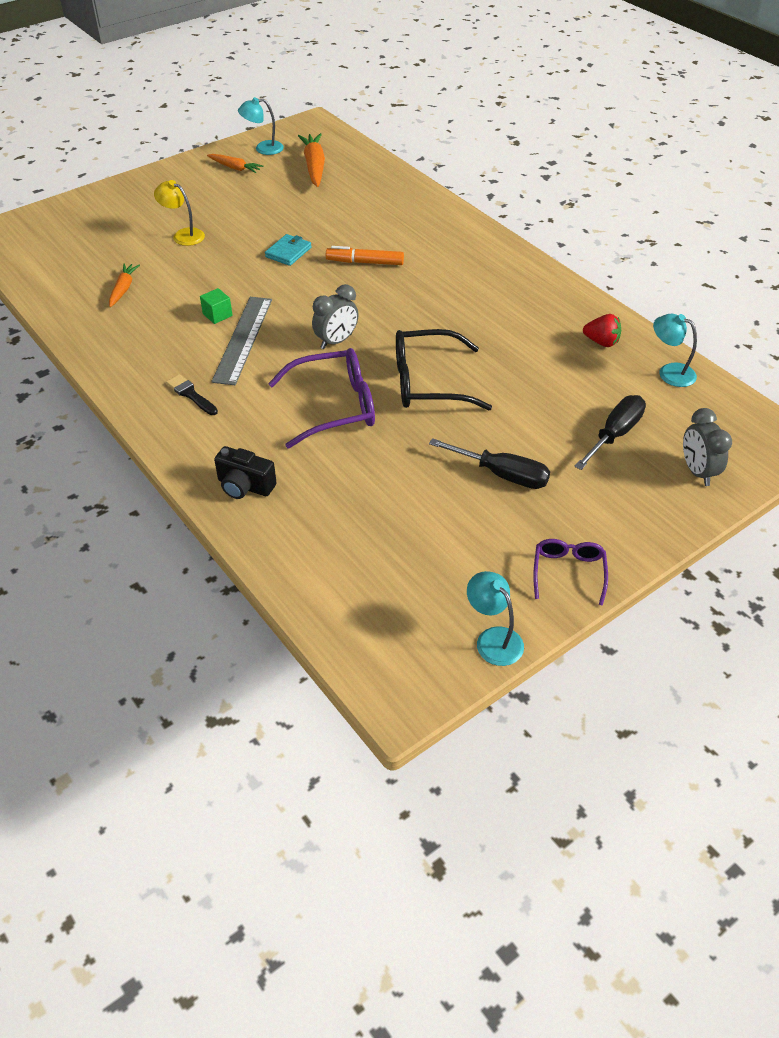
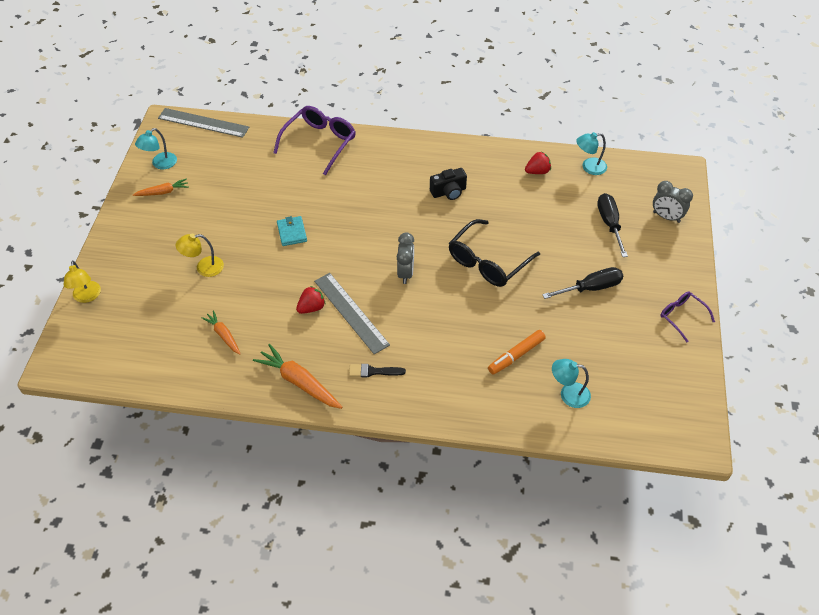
camera: 45 degrees left, 5 degrees up
green cube [200,288,233,324] -> red strawberry [296,286,326,314]
black camera [214,446,277,499] -> black camera moved to [430,168,467,200]
purple glasses [268,348,375,449] -> purple glasses moved to [273,106,356,175]
orange carrot [298,133,325,187] -> orange carrot moved to [253,344,342,409]
orange marker [326,246,404,265] -> orange marker moved to [488,330,546,374]
turquoise lamp [467,571,524,666] -> turquoise lamp moved to [552,359,591,408]
none -> yellow lamp [64,261,101,303]
none -> grey ruler [158,108,249,138]

